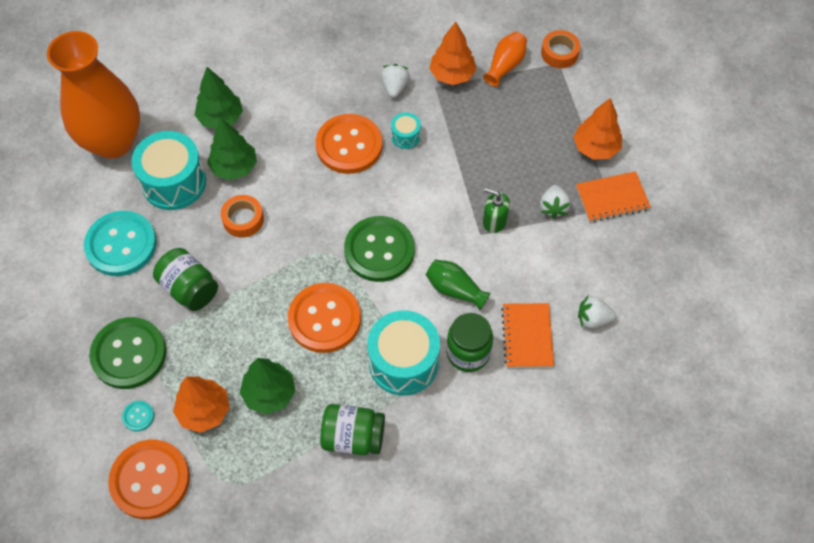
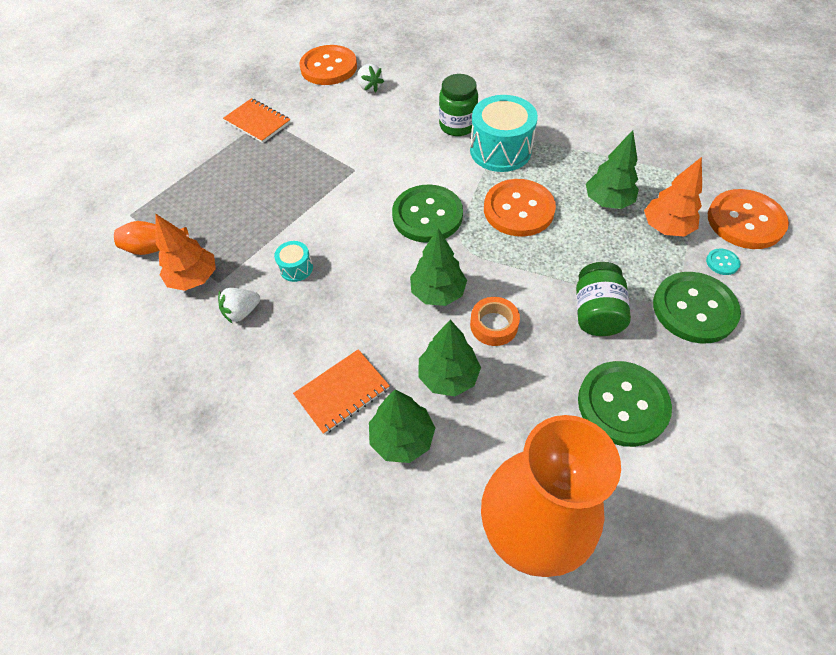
camera: 125 degrees left, 5 degrees down
turquoise button [84,211,157,276] -> green button [578,361,672,447]
turquoise drum [131,131,206,210] -> none
orange button [316,114,383,174] -> orange button moved to [299,45,357,85]
green jar [320,404,385,455] -> none
green vase [426,259,491,310] -> none
green soap dispenser [483,188,510,233] -> none
orange notebook [501,303,554,368] -> orange notebook moved to [293,349,390,435]
white strawberry [540,185,571,219] -> none
orange tape [541,30,580,68] -> none
orange tree [573,98,622,160] -> none
none -> green tree [410,228,467,306]

